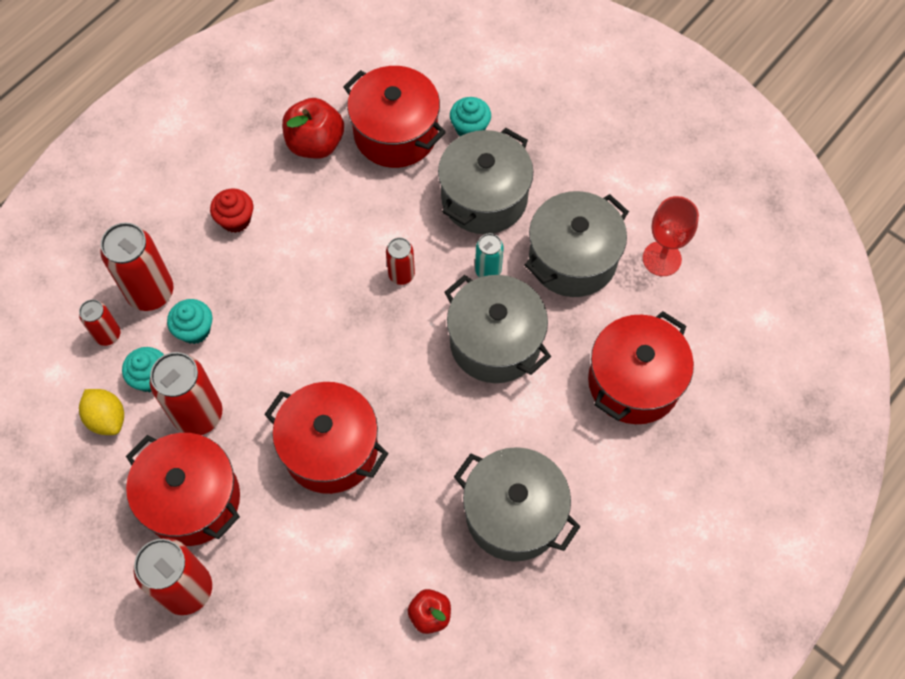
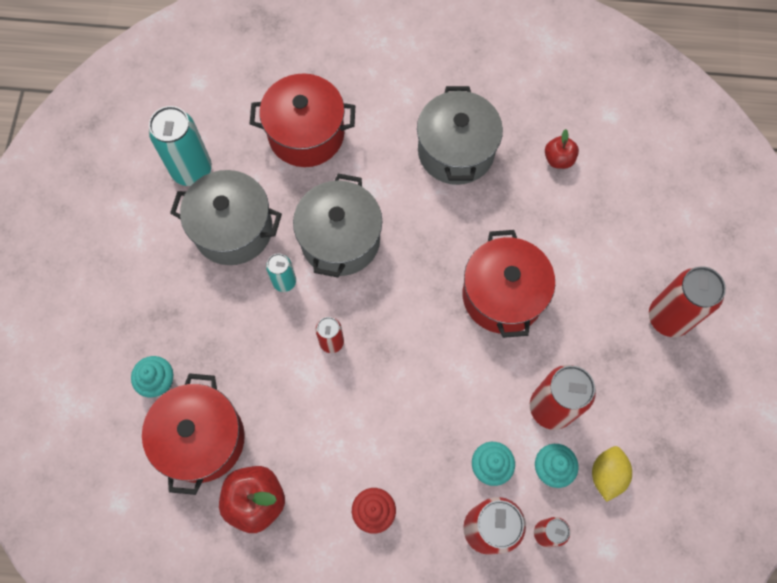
camera: 125 degrees left, 5 degrees up
red pot [126,433,240,546] -> none
grey pot [438,128,533,234] -> none
red goblet [643,196,699,276] -> turquoise can [149,106,212,186]

